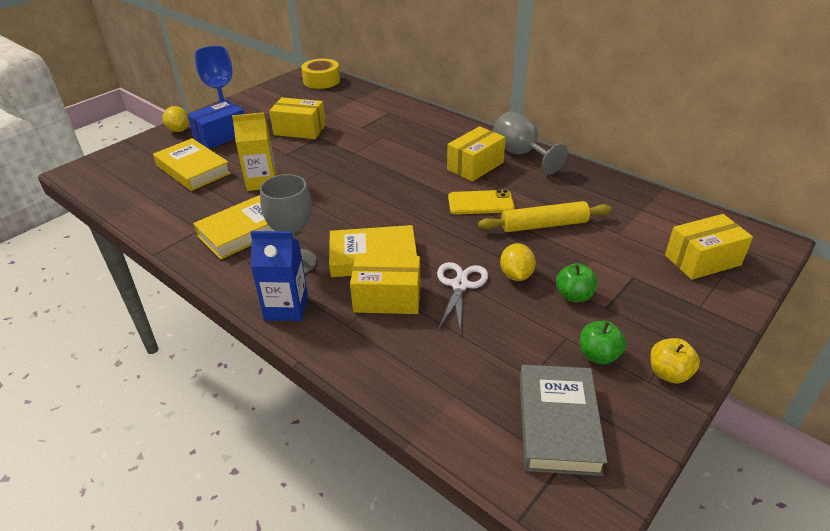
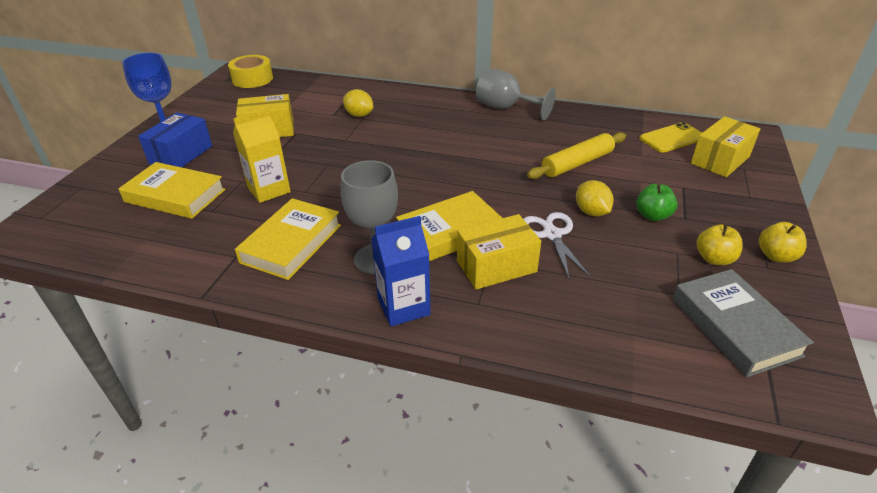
camera: 25 degrees left, 0 degrees up
yellow lemon [163,106,189,132] -> yellow lemon moved to [343,89,373,117]
yellow box [447,126,506,182] -> none
yellow phone [448,190,515,215] -> yellow phone moved to [639,122,702,153]
green apple [580,321,626,364] -> yellow apple [697,224,743,265]

